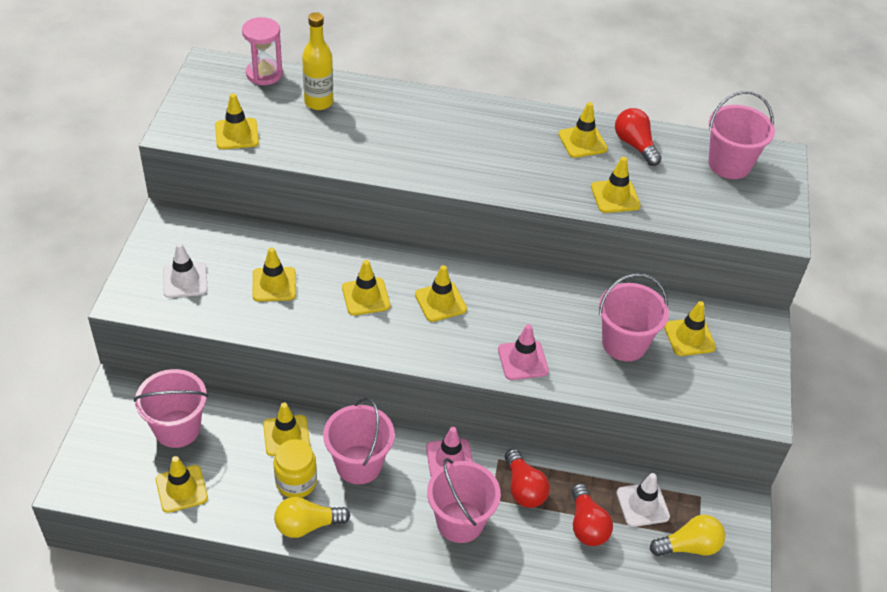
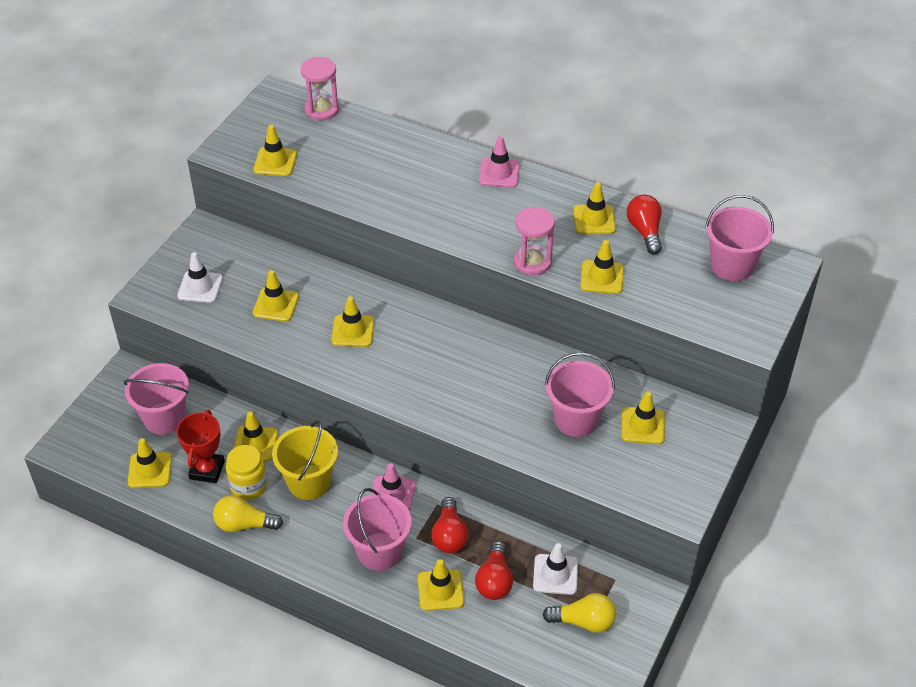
camera: 20 degrees right, 0 degrees up
yellow bottle [302,12,333,110] -> none
pink bucket [323,398,395,484] -> yellow bucket [272,420,338,500]
yellow traffic cone [415,265,467,322] -> yellow traffic cone moved to [418,559,464,611]
pink traffic cone [498,324,549,380] -> pink traffic cone moved to [479,136,520,188]
none -> red trophy [176,410,225,483]
none -> pink hourglass [514,207,555,275]

